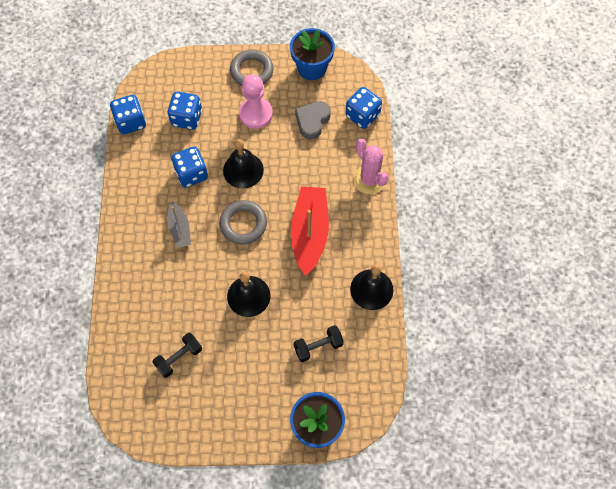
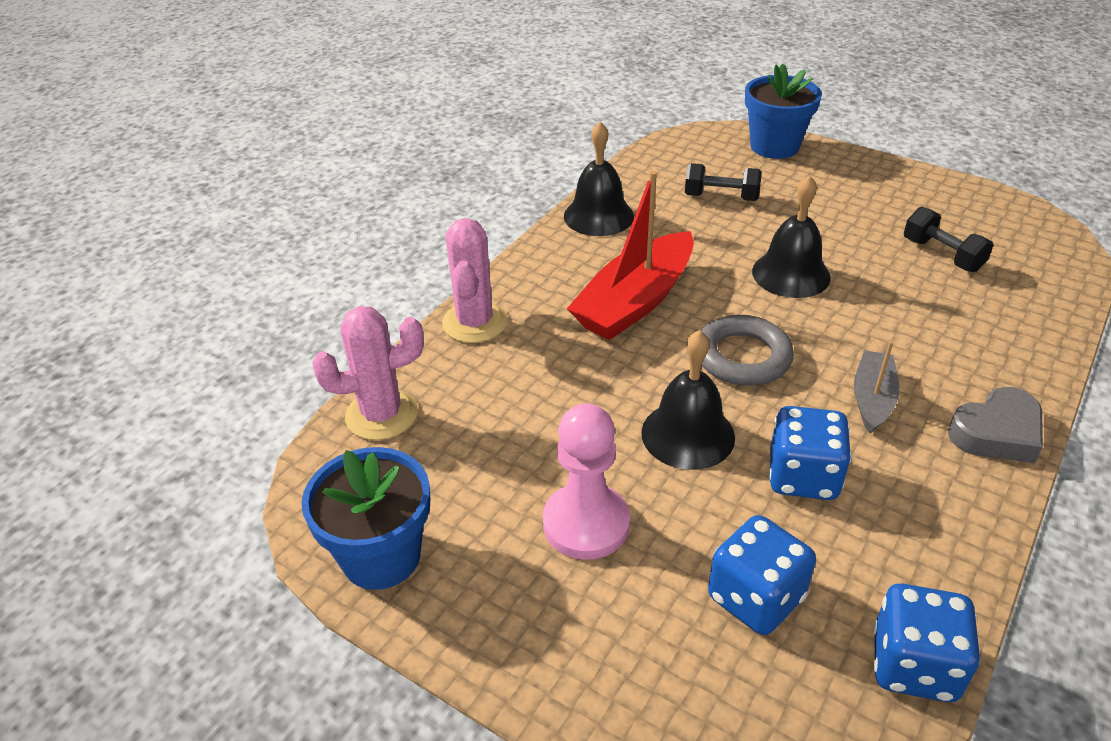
camera: 145 degrees left, 25 degrees down
black dumbbell [152,333,202,378] -> black dumbbell turned 60 degrees clockwise [904,207,993,272]
grey ring [230,50,273,86] -> none
grey heart [295,101,331,140] -> grey heart moved to [948,387,1043,463]
blue dice [345,87,382,129] -> pink cactus [312,306,424,440]

